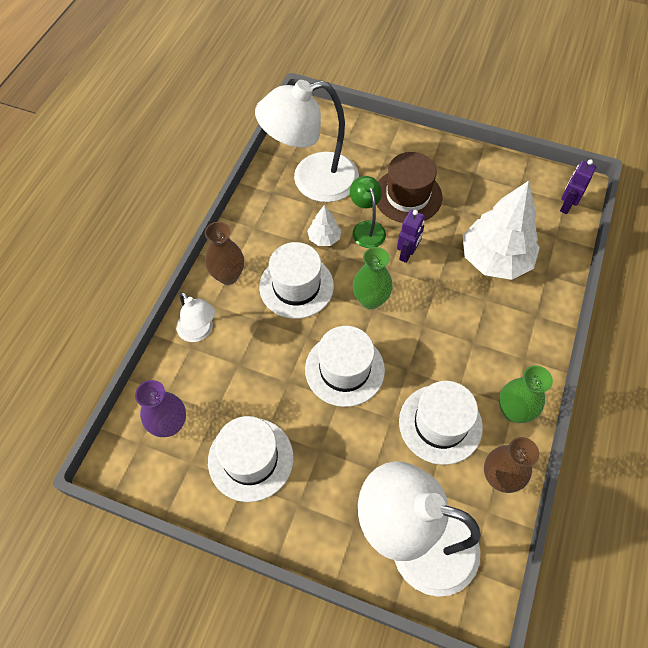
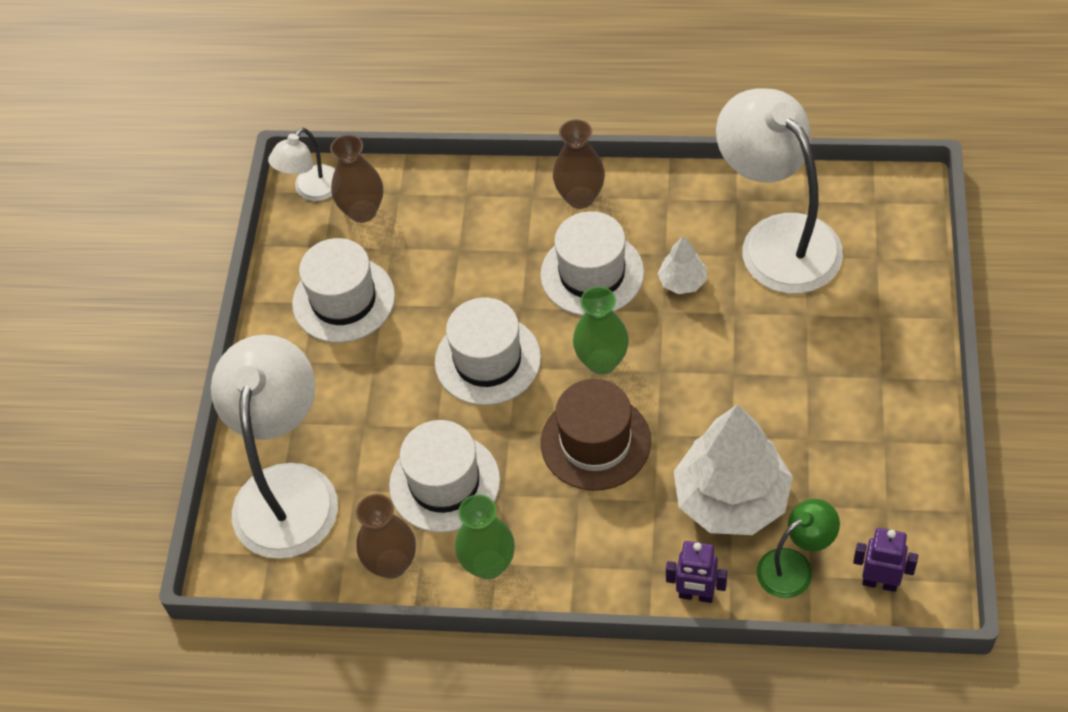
camera: 80 degrees right, 5 degrees down
purple vase [135,380,186,437] -> brown vase [330,134,383,223]
white lamp [176,292,215,342] -> white lamp moved to [268,128,335,201]
green lamp [350,176,386,248] -> green lamp moved to [757,499,840,598]
brown hat [377,152,442,223] -> brown hat moved to [541,379,651,491]
purple robot [397,210,425,263] -> purple robot moved to [666,541,727,603]

